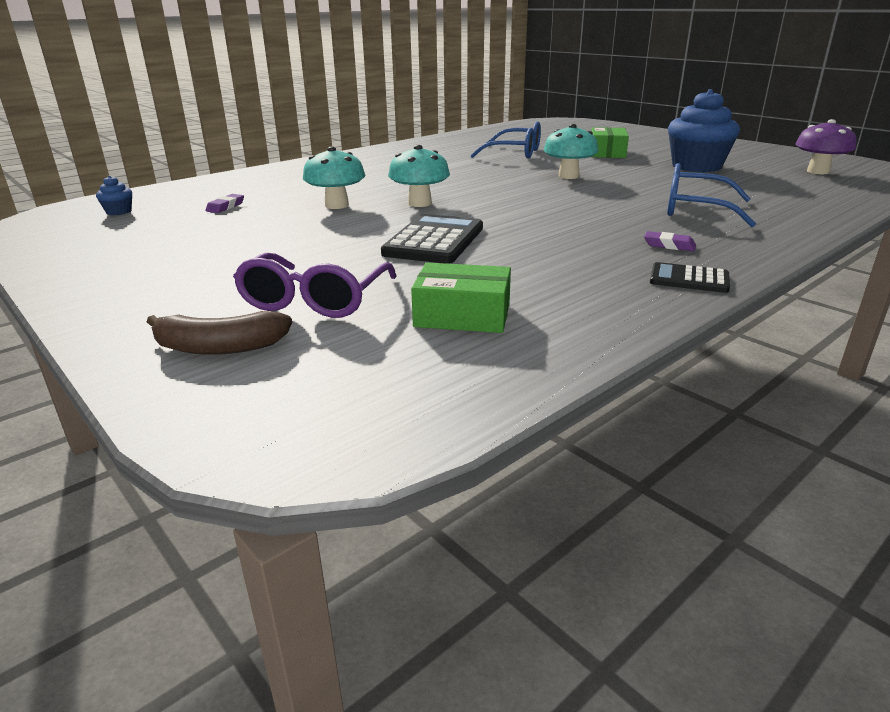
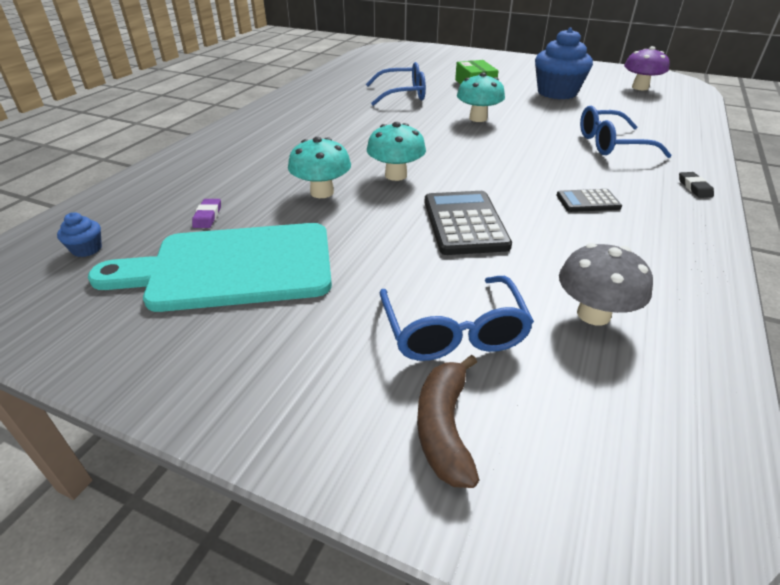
camera: 25 degrees left, 10 degrees up
brown banana [147,311,292,355] -> brown banana turned 120 degrees clockwise [417,355,479,488]
purple glasses [233,253,397,318] -> blue glasses [379,276,534,361]
green box [411,263,511,333] -> grey mushroom [559,243,653,326]
purple eraser [644,231,696,251] -> none
black calculator [650,262,730,293] -> black calculator moved to [557,189,622,212]
none -> turquoise cutting board [88,223,332,312]
none -> black eraser [679,172,714,198]

